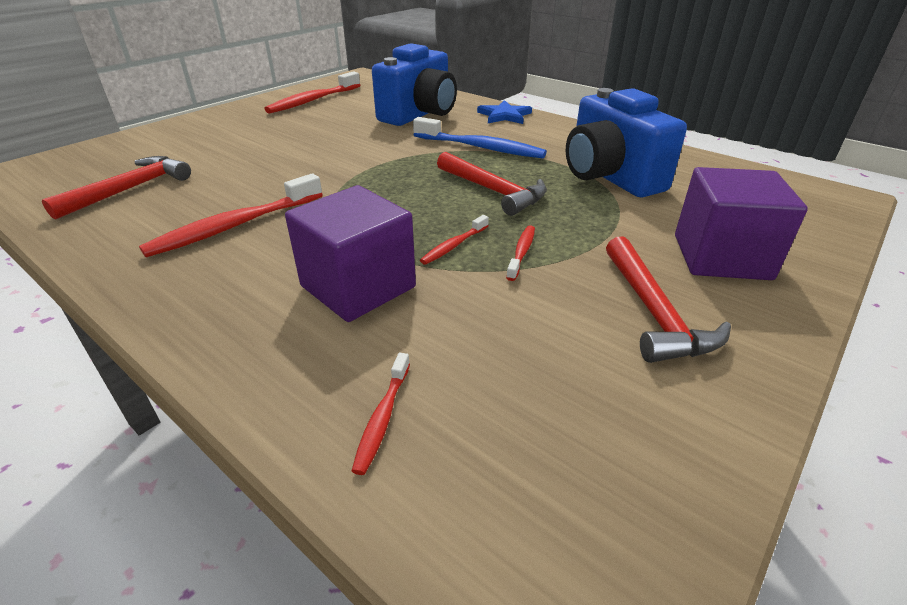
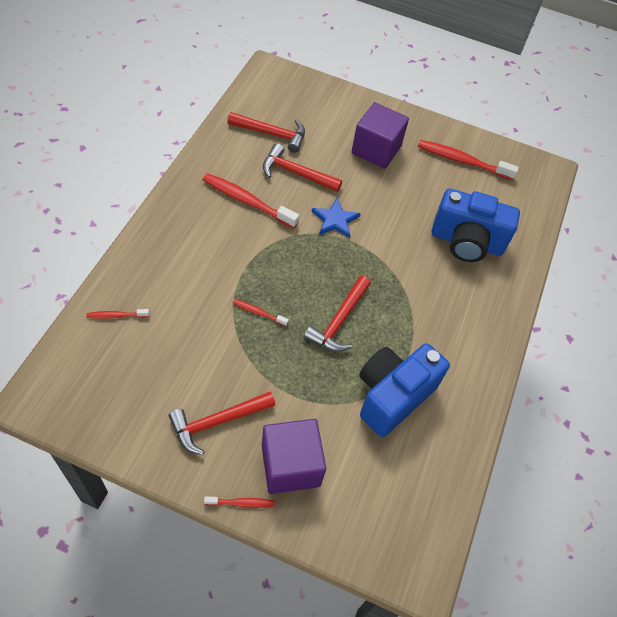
camera: 65 degrees right, 20 degrees up
purple cube [285,185,416,322] -> purple cube moved to [351,102,409,169]
blue toothbrush [413,117,547,159] -> none
blue star [477,100,532,124] -> blue star moved to [312,198,361,238]
red toothbrush [506,225,535,281] -> red toothbrush moved to [204,496,275,508]
none -> red hammer [263,143,342,192]

